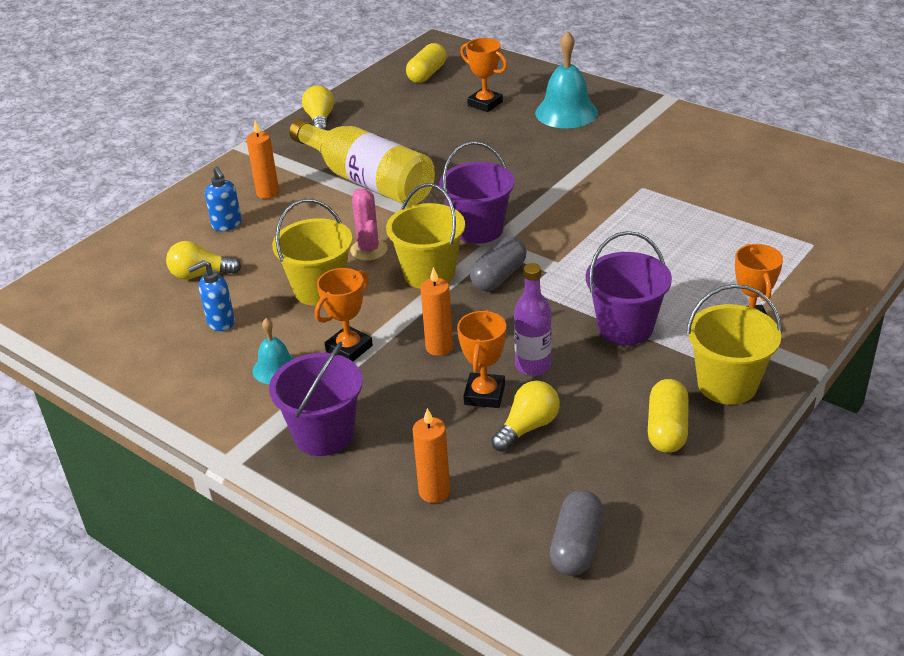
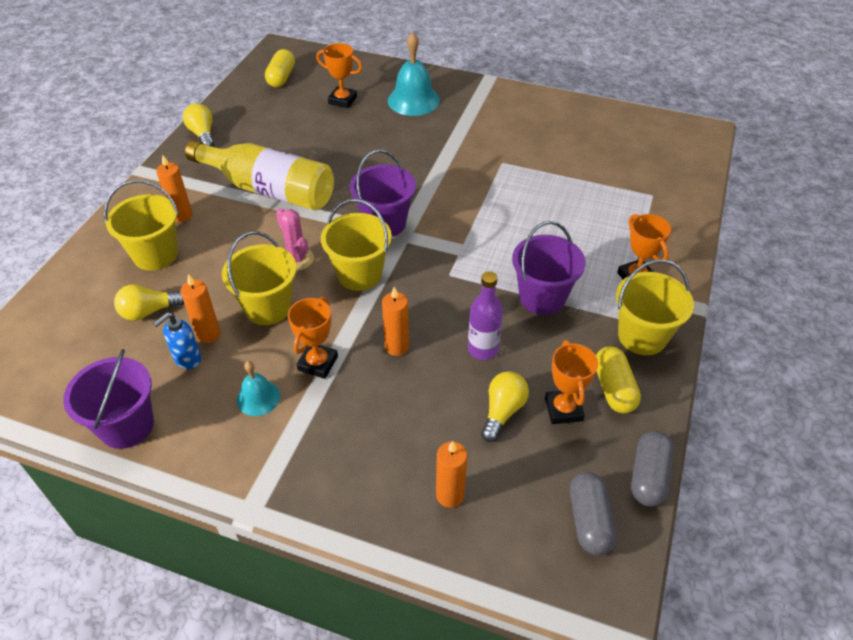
camera: 20 degrees left, 10 degrees up
blue soap dispenser [205,166,242,231] -> yellow bucket [104,180,179,271]
purple bucket [269,341,363,456] -> purple bucket moved to [63,349,154,449]
orange trophy [457,310,506,408] -> orange trophy moved to [545,340,598,424]
grey capsule [470,237,527,291] -> grey capsule moved to [631,431,674,507]
none -> orange candle [180,274,221,343]

